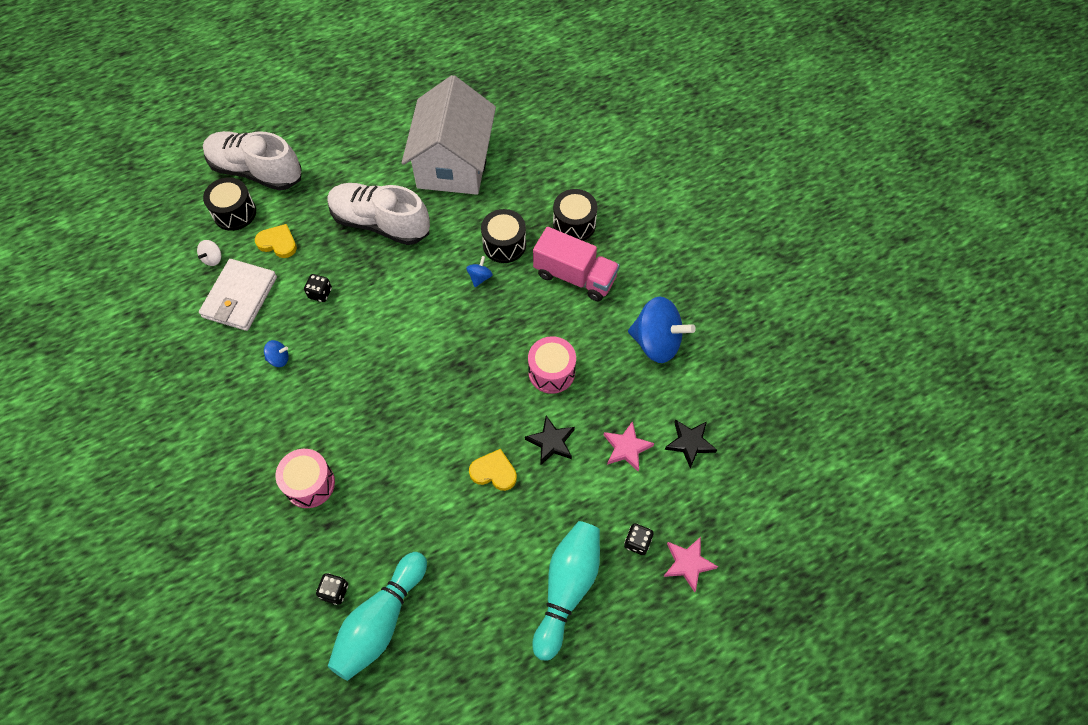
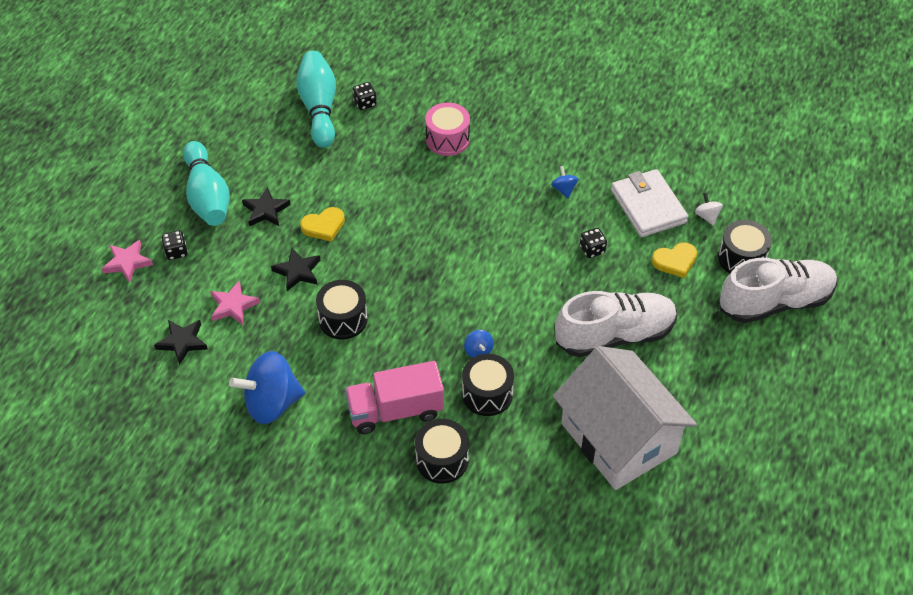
camera: 140 degrees right, 10 degrees down
blue spinning top [264,340,289,367] -> blue spinning top turned 120 degrees clockwise [551,166,578,198]
pink drum [528,336,576,394] -> black drum [316,280,368,340]
none -> black star [242,187,291,227]

